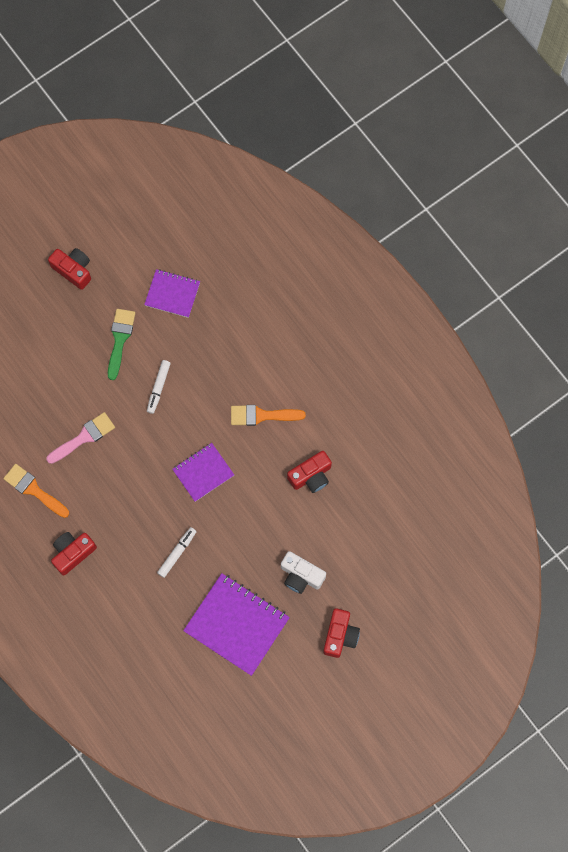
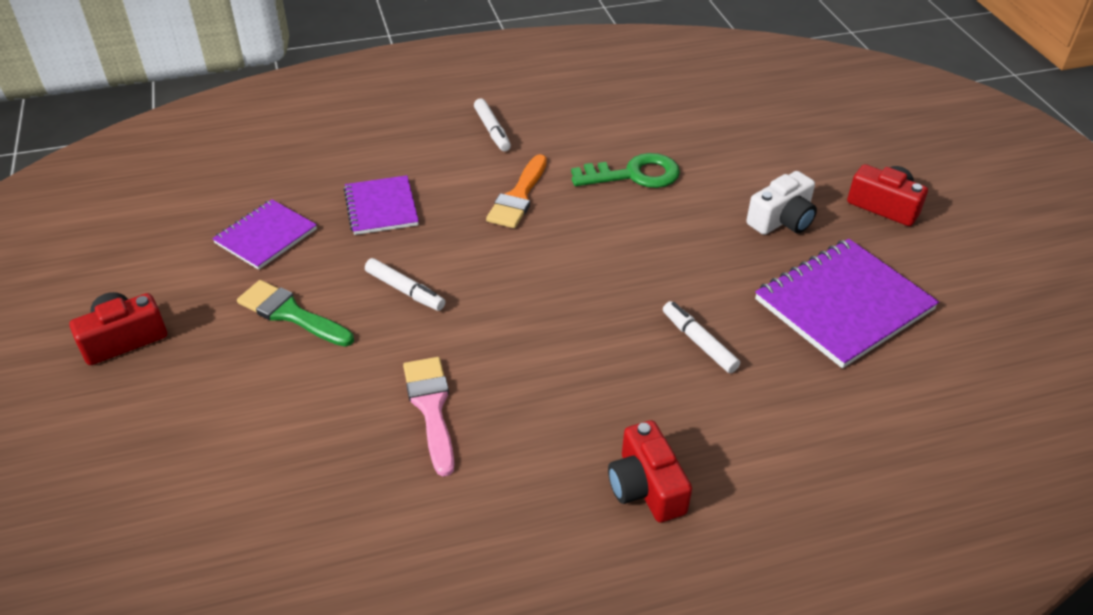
camera: 70 degrees left, 30 degrees down
orange brush [3,464,69,518] -> none
purple notebook [172,443,234,502] -> purple notebook moved to [344,175,419,235]
red camera [287,451,332,493] -> green key [571,153,680,188]
none -> white marker [474,98,511,152]

